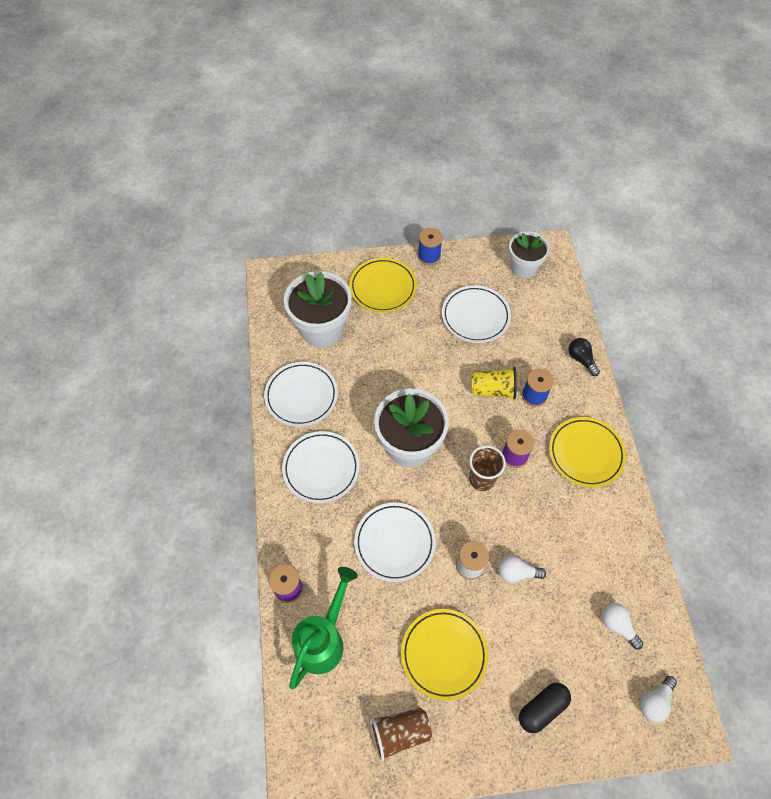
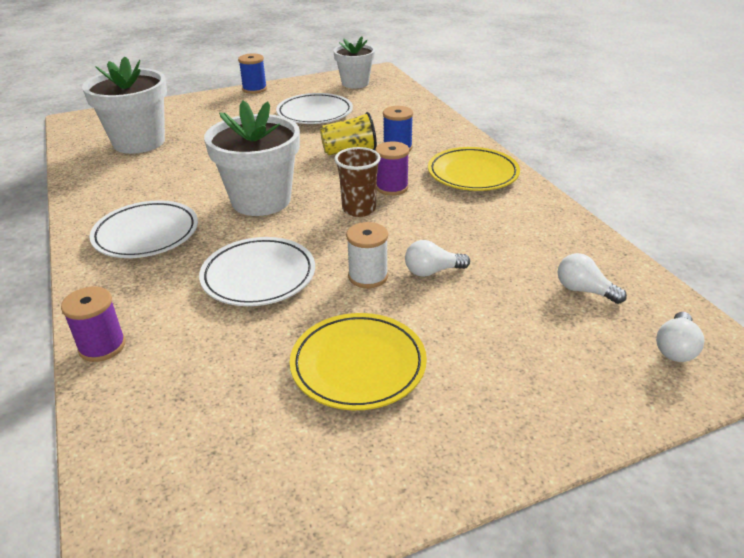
camera: 15 degrees left, 25 degrees down
white plate [264,362,338,427] -> none
green watering can [289,567,358,689] -> none
yellow plate [349,258,417,313] -> none
brown cup [370,708,432,761] -> none
black capsule [519,683,571,733] -> none
black light bulb [568,338,600,376] -> none

